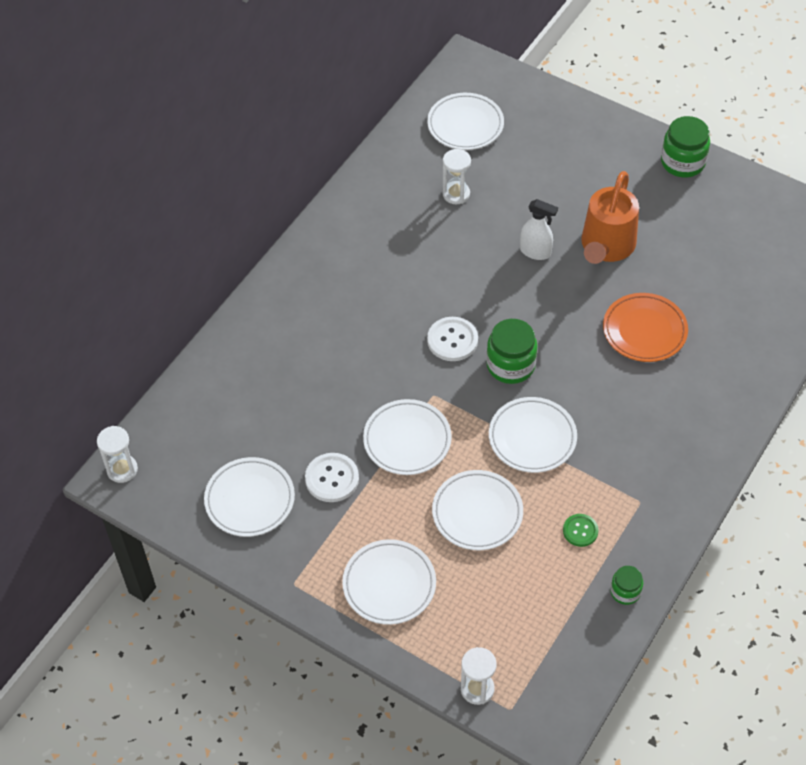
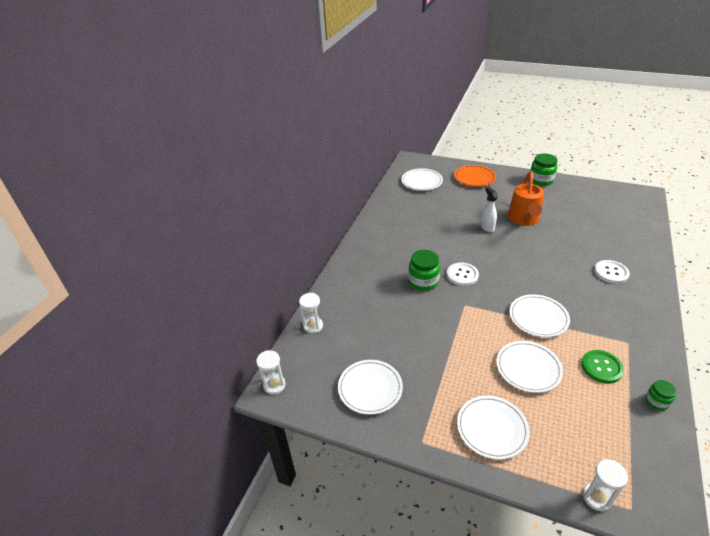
camera: 10 degrees left, 15 degrees down
white button [305,453,359,502] -> white button moved to [594,260,630,284]
white plate [363,399,452,475] -> none
white hourglass [443,149,471,204] -> white hourglass moved to [299,293,323,333]
green jar [486,319,538,384] -> green jar moved to [408,250,440,291]
white spray bottle [520,199,558,260] -> white spray bottle turned 120 degrees counterclockwise [481,187,498,232]
green button [563,514,599,547] -> green button [581,350,624,383], size x1.56
orange plate [603,293,688,362] -> orange plate moved to [454,165,496,187]

